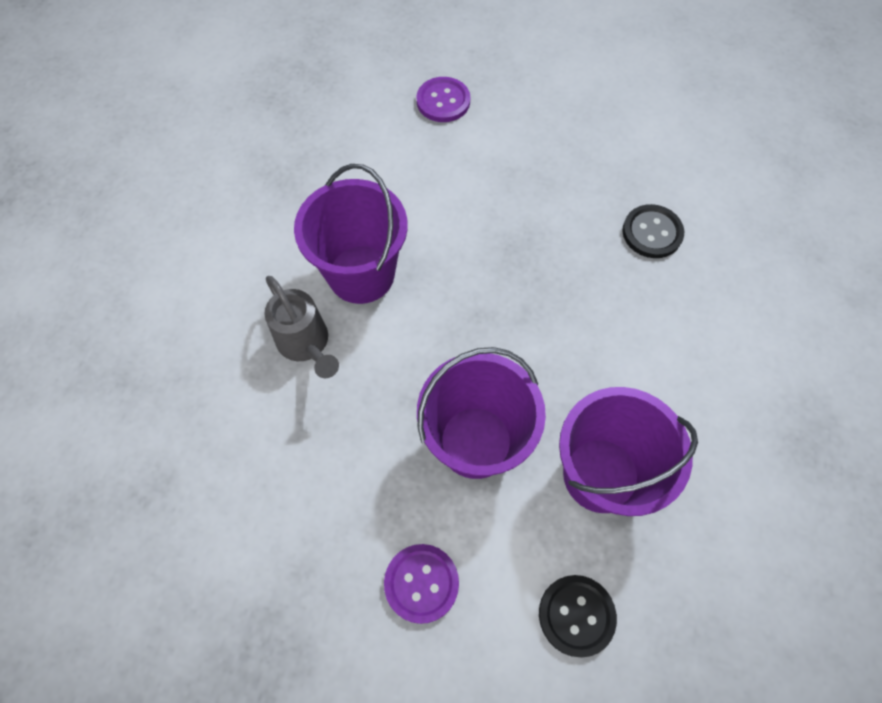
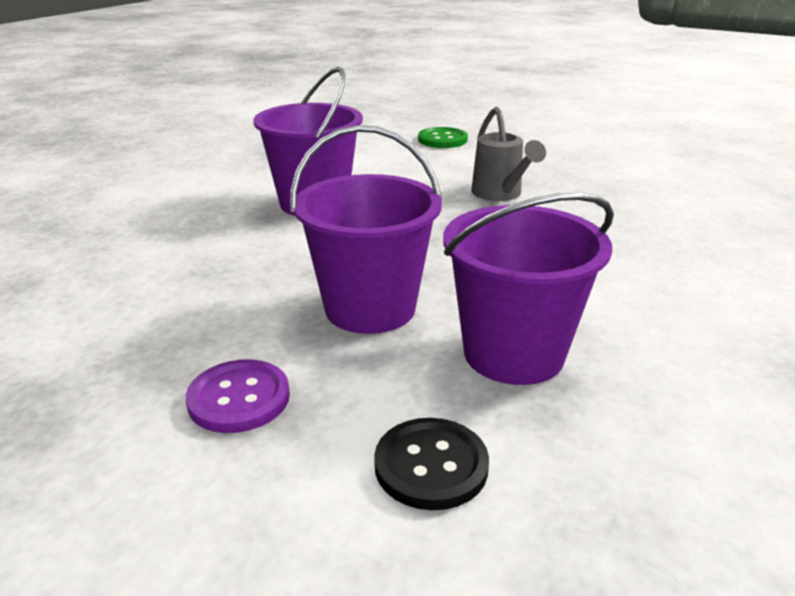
camera: 15 degrees right, 35 degrees down
grey watering can [265,276,339,378] -> grey watering can moved to [471,107,546,201]
purple button [416,77,470,122] -> green button [418,127,468,148]
black button [622,204,684,258] -> none

